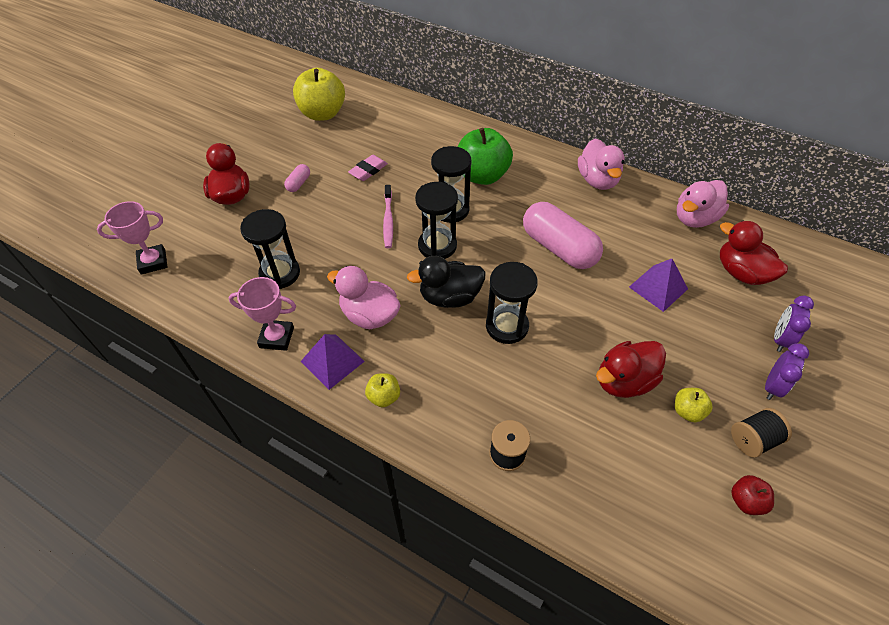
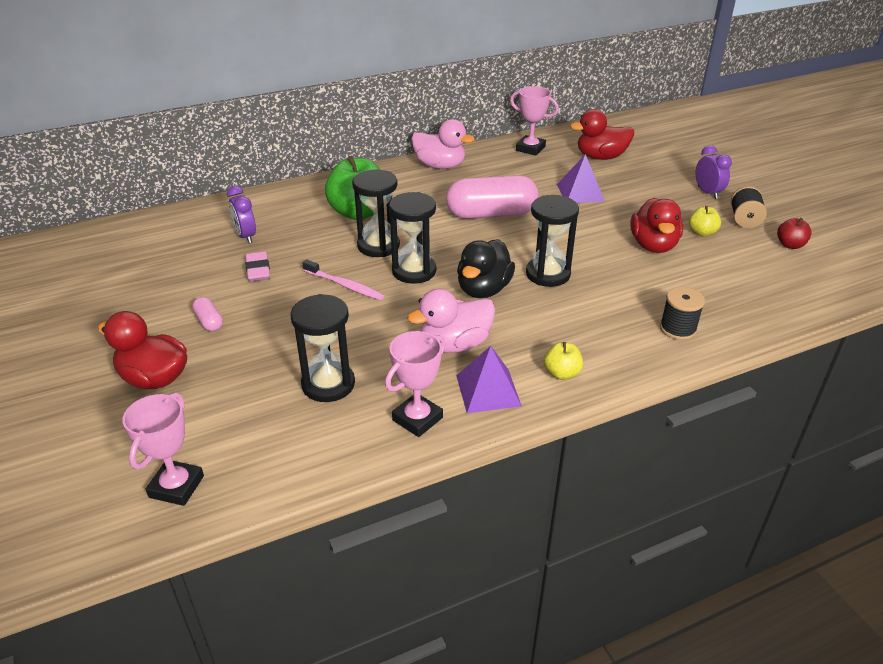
camera: 55 degrees left, 15 degrees down
yellow apple [293,68,345,121] -> none
pink duck [677,180,729,228] -> pink trophy [510,86,559,156]
purple clock [774,295,814,352] -> purple clock moved to [227,186,256,243]

